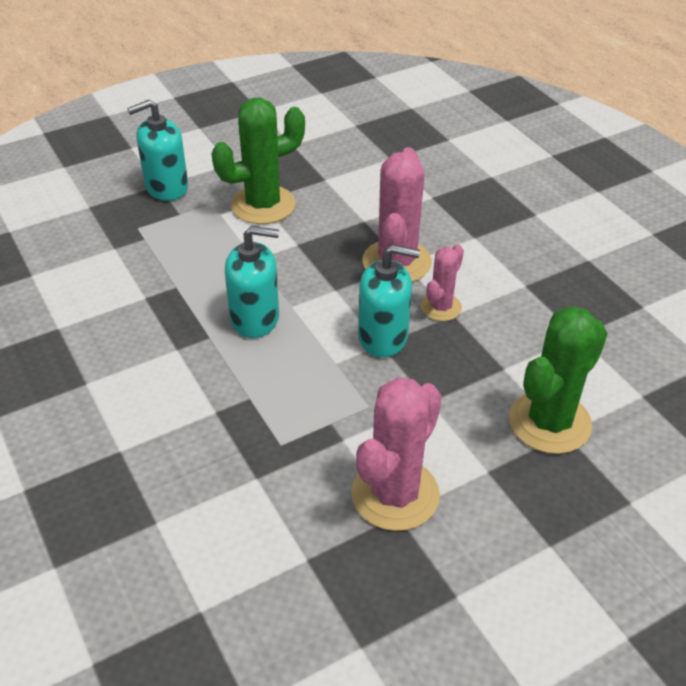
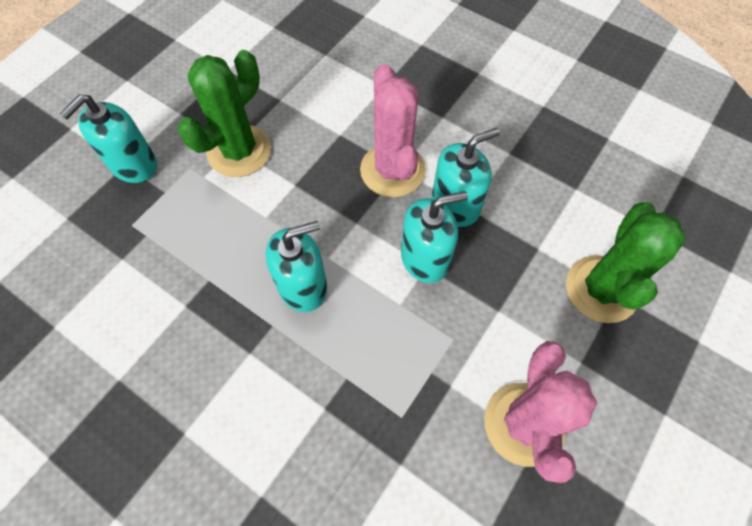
camera: 25 degrees left, 20 degrees up
pink cactus [421,244,464,321] -> turquoise soap dispenser [432,127,500,227]

